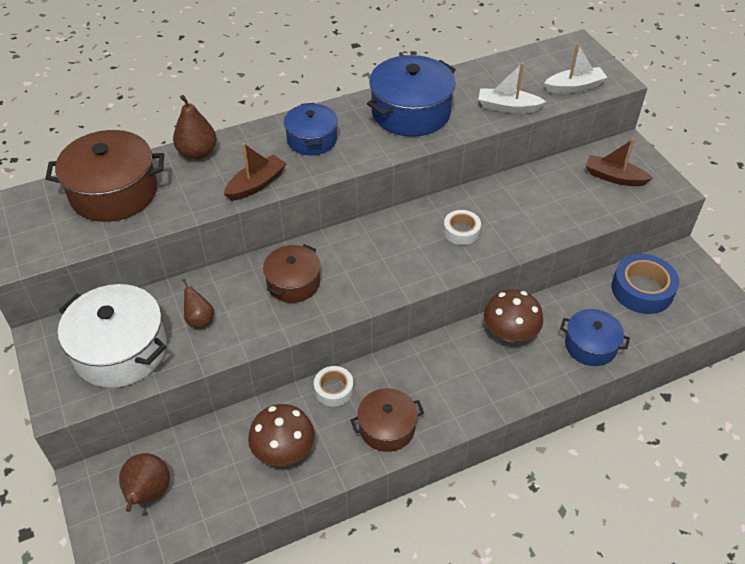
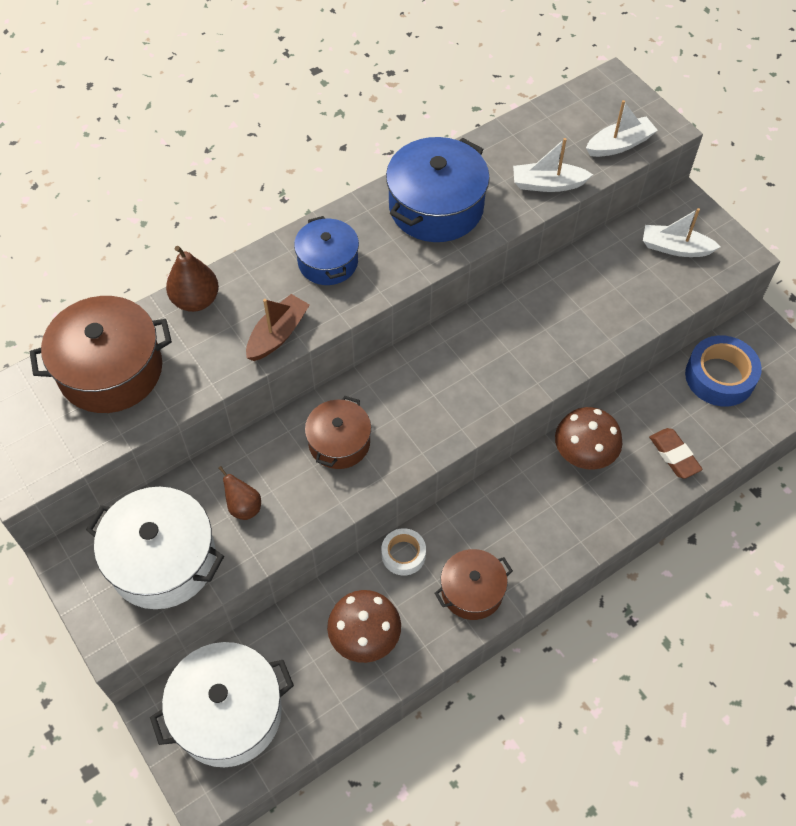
camera: 10 degrees left, 10 degrees up
brown pear [119,453,170,512] -> white pot [150,642,294,767]
white tape [443,210,481,245] -> none
blue pot [560,309,630,366] -> brown eraser [649,428,703,479]
brown boat [586,138,653,186] -> white boat [643,208,721,257]

